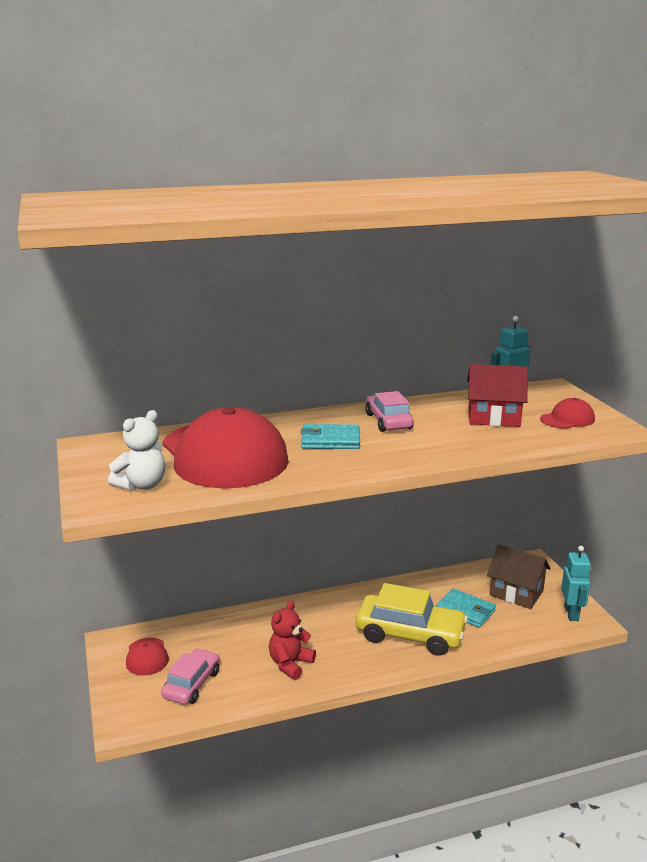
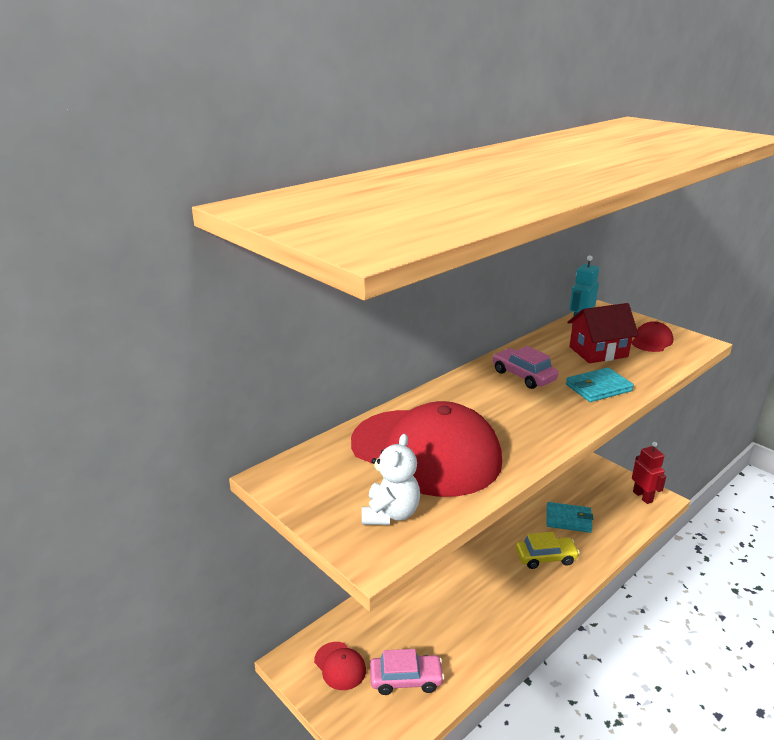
camera: 25 degrees left, 5 degrees up
pink car [161,648,220,704] -> pink car turned 90 degrees clockwise [370,649,444,695]
red teddy bear [269,600,316,680] -> none
turquoise wallet [301,424,360,449] -> turquoise wallet moved to [566,367,634,402]
yellow car [356,583,468,656] -> yellow car [516,532,580,569], size x0.61
brown house [487,544,551,609] -> none
turquoise robot [561,546,591,621] -> red robot [632,442,666,504]

